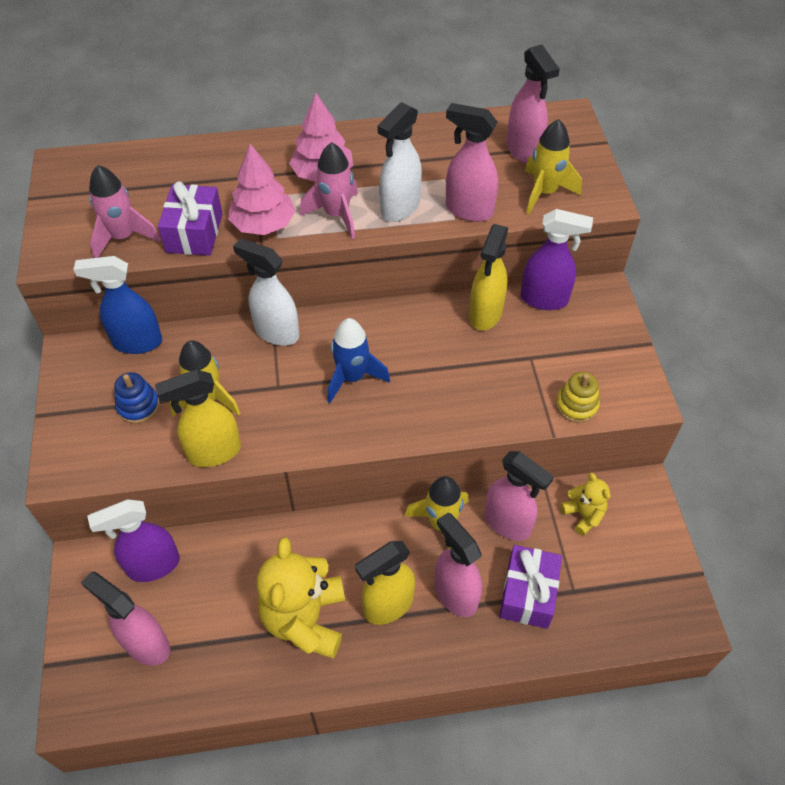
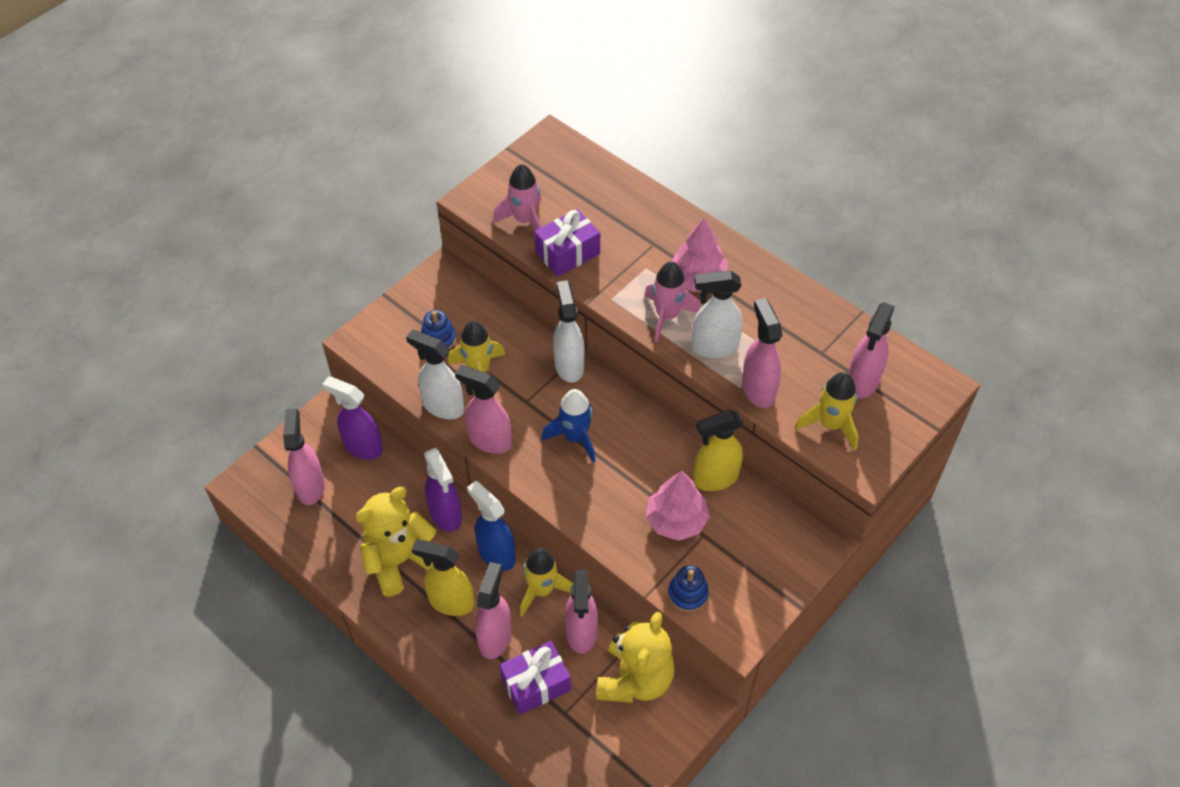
camera: 50 degrees right, 0 degrees up
blue spray bottle [73,256,162,354] -> blue spray bottle moved to [467,481,516,571]
yellow spray bottle [155,369,241,467] -> white spray bottle [406,329,464,419]
pink tree [228,144,295,235] -> pink tree moved to [646,471,710,541]
purple spray bottle [521,209,593,310] -> purple spray bottle moved to [424,448,462,532]
yellow stacking toy [556,372,600,423] -> blue stacking toy [668,565,709,612]
yellow teddy bear [561,472,610,536] -> yellow teddy bear [597,612,675,703], size x1.95
none -> pink spray bottle [455,365,512,454]

